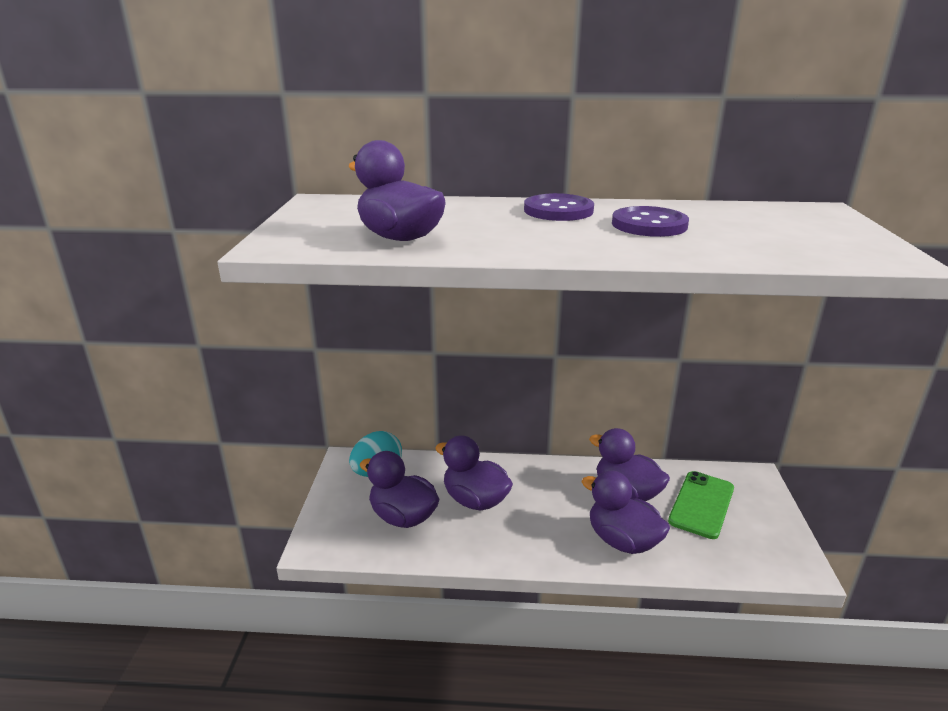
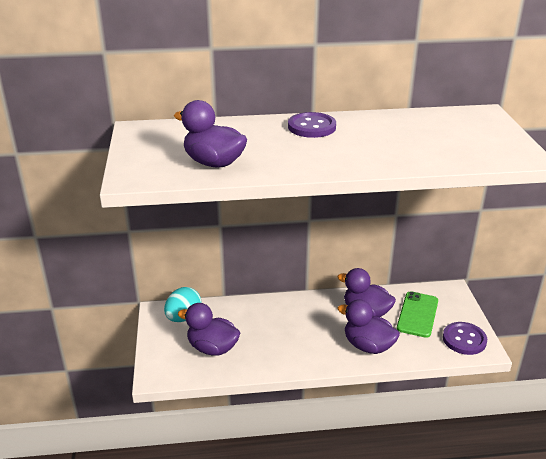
camera: 10 degrees left, 5 degrees up
purple duck [435,435,513,511] -> none
purple button [612,206,689,237] -> purple button moved to [443,322,487,355]

